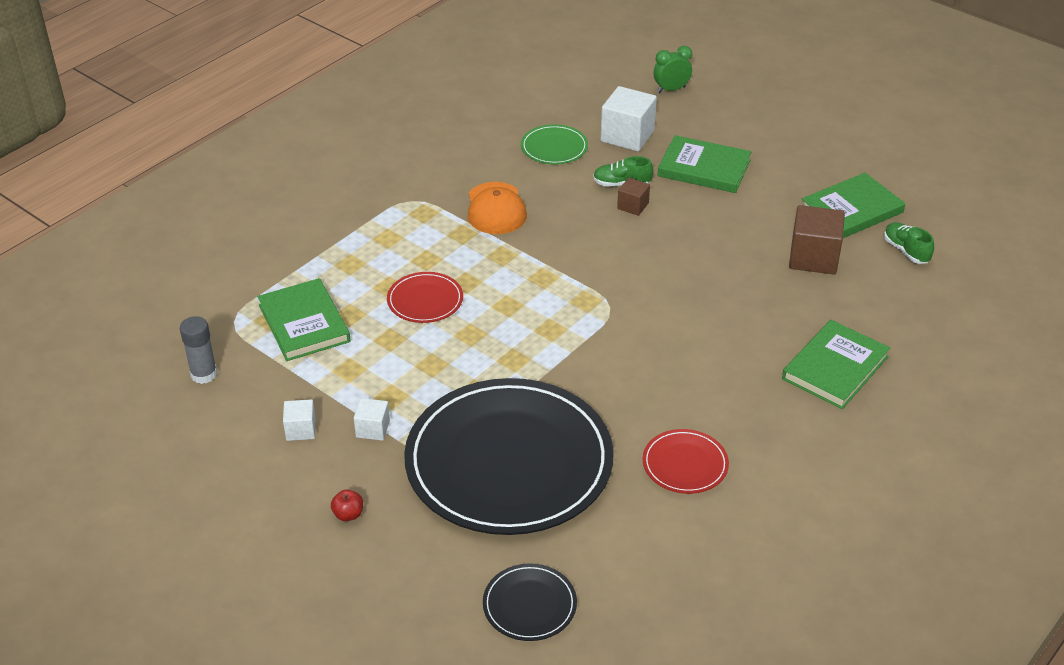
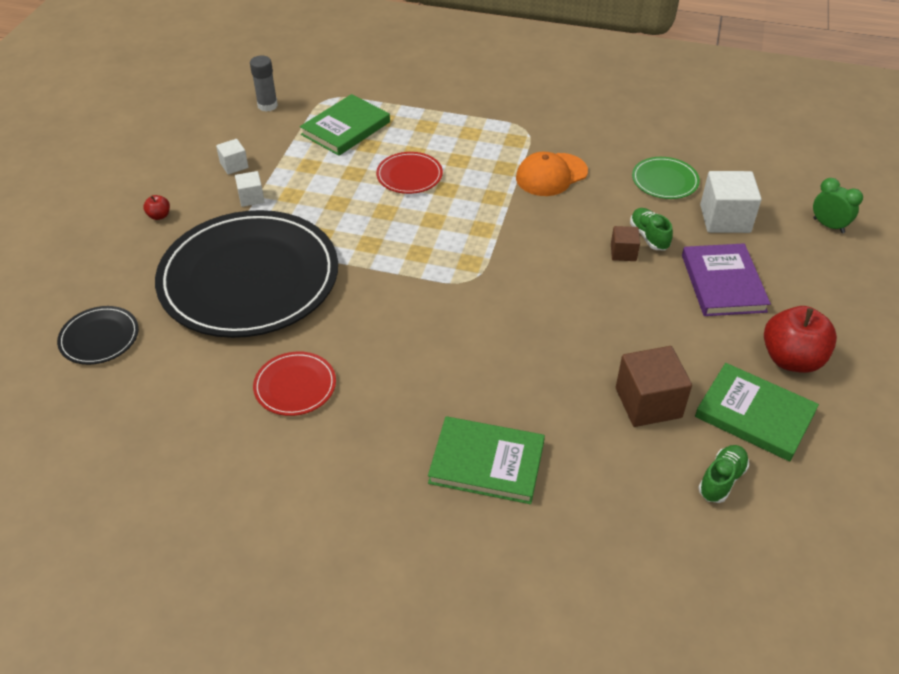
camera: 65 degrees right, 5 degrees up
green book [657,135,751,193] -> purple book [682,243,771,316]
none -> red apple [764,306,837,373]

